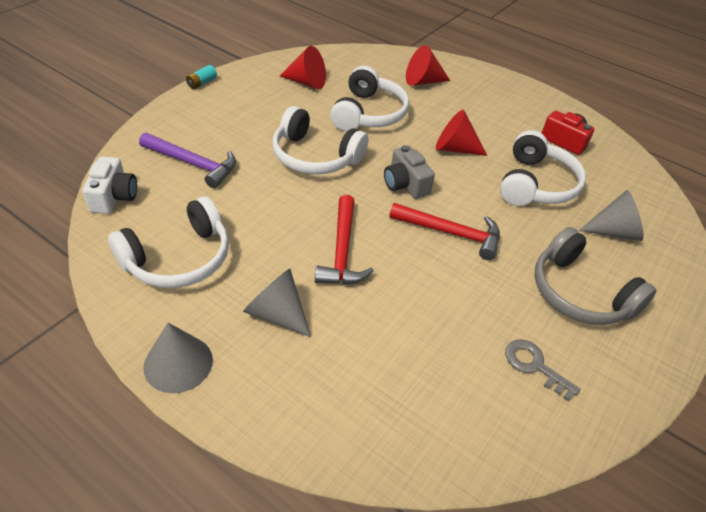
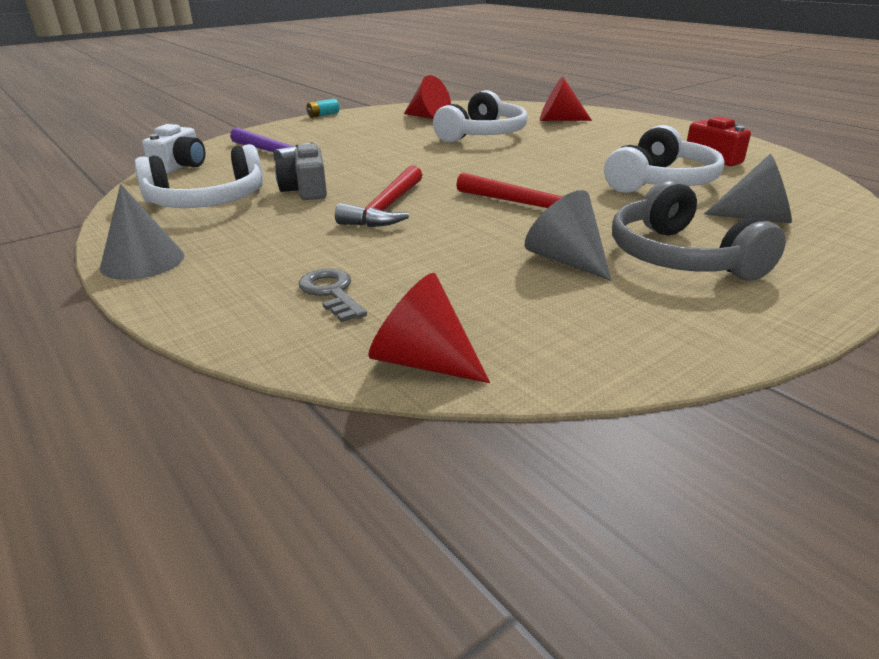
camera: 20 degrees right, 15 degrees down
grey cone [243,269,311,337] -> grey cone moved to [525,190,611,281]
white headphones [272,106,369,175] -> none
grey camera [384,145,435,199] -> grey camera moved to [275,143,327,200]
red cone [436,110,488,156] -> red cone moved to [369,273,490,383]
grey key [505,339,580,401] -> grey key moved to [299,268,367,322]

